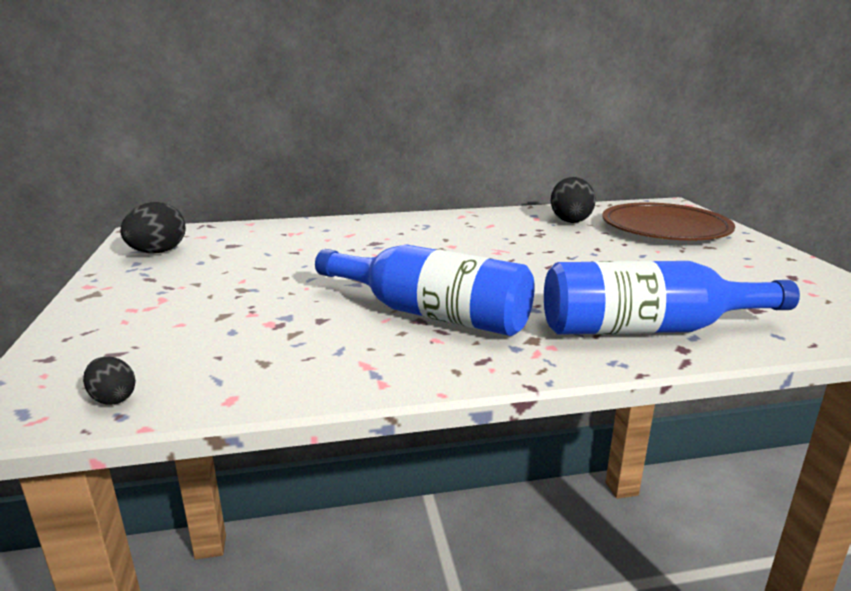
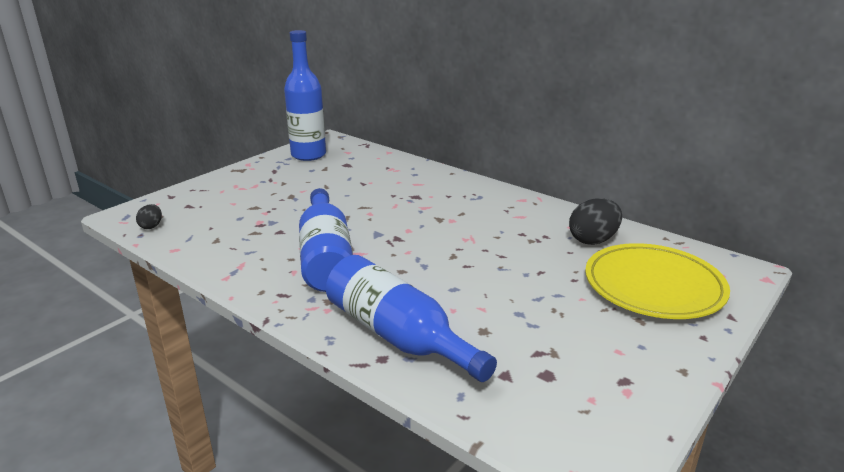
camera: 50 degrees right, 5 degrees up
black egg [120,202,186,253] -> blue bottle [284,30,326,161]
brown plate [602,202,735,241] -> yellow plate [585,243,730,319]

